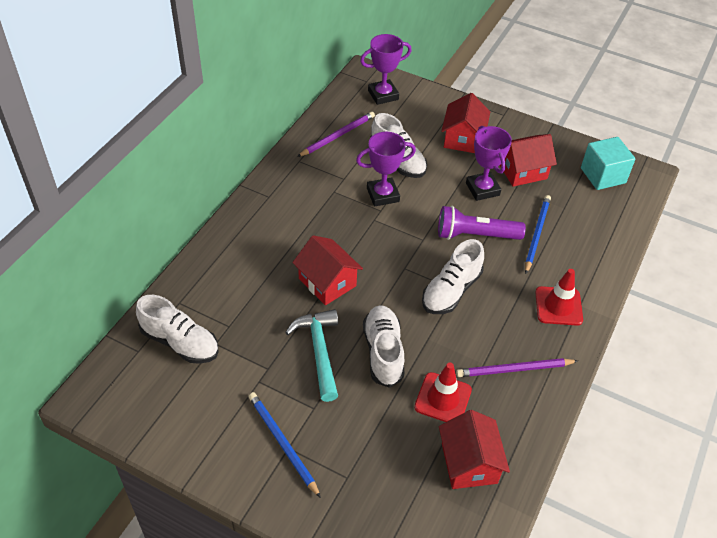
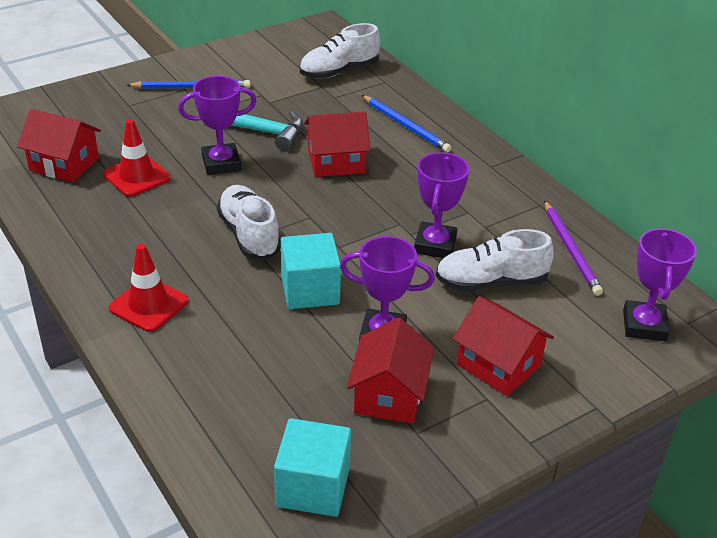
camera: 120 degrees right, 10 degrees down
white shoe [363,305,405,388] -> purple trophy [178,76,257,175]
purple flashlight [438,206,526,240] -> turquoise cube [281,233,341,309]
purple pencil [456,358,578,377] -> none
blue pencil [525,195,551,274] -> blue pencil moved to [362,95,451,152]

